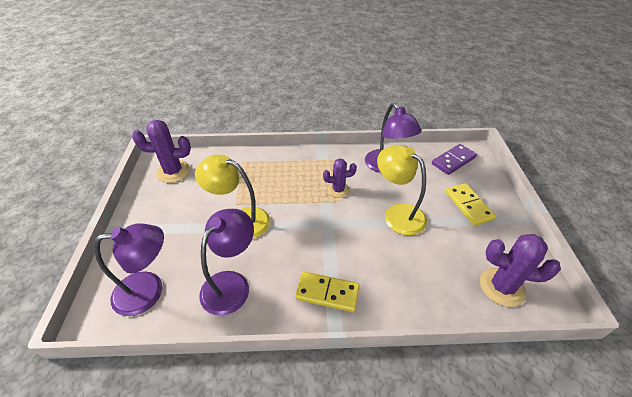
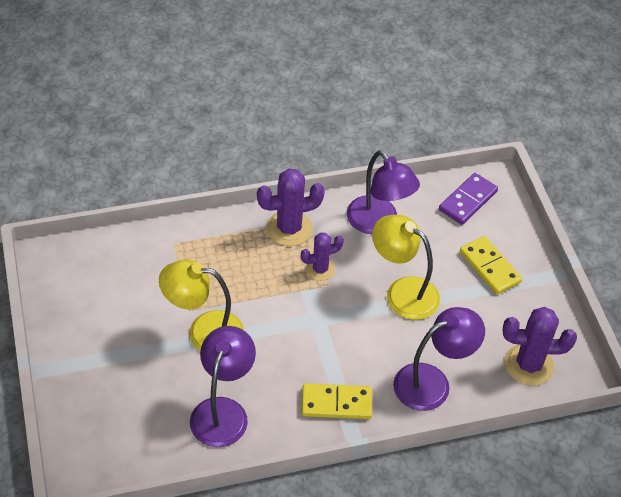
camera: 15 degrees left, 5 degrees up
purple lamp [94,224,164,316] -> purple lamp moved to [393,307,485,411]
purple cactus [132,120,191,183] -> purple cactus moved to [257,169,325,246]

